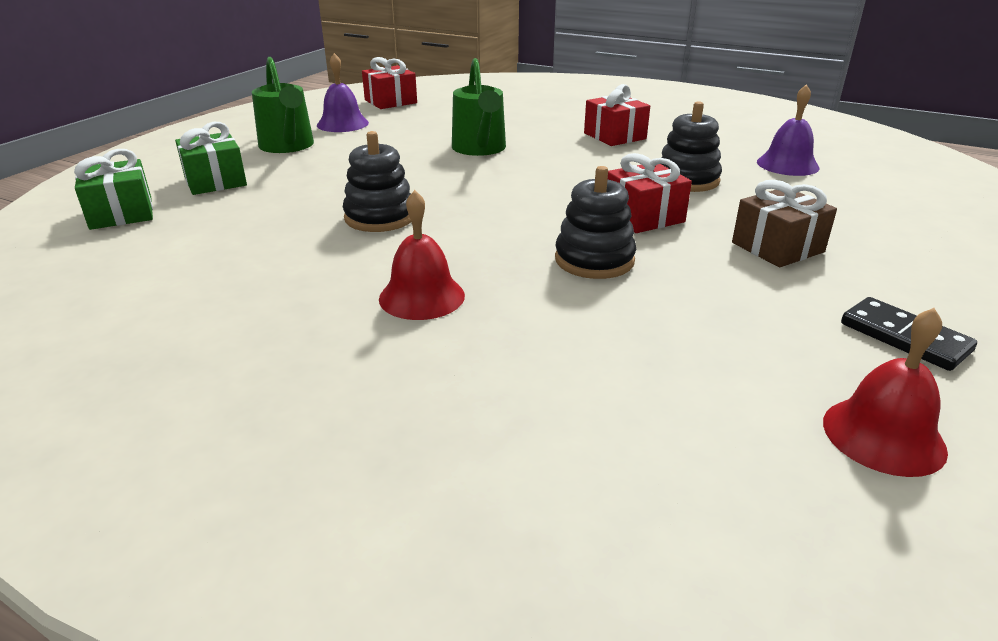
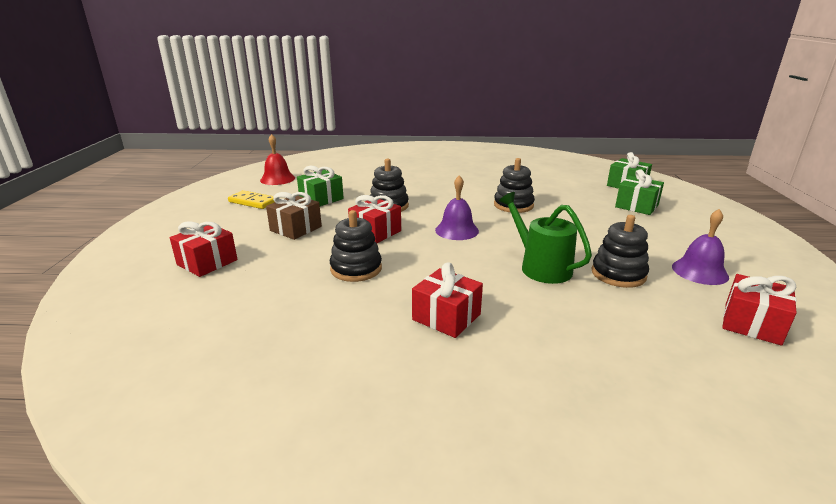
camera: 155 degrees right, 5 degrees down
green watering can [252,57,314,153] -> none
red bell [379,190,465,320] -> none
purple bell [757,84,819,176] -> purple bell moved to [435,175,479,240]
black domino [841,297,977,371] -> yellow domino [228,190,275,209]
none -> red gift [170,221,237,277]
none -> green gift [297,166,344,206]
none -> black stacking toy [591,215,649,288]

